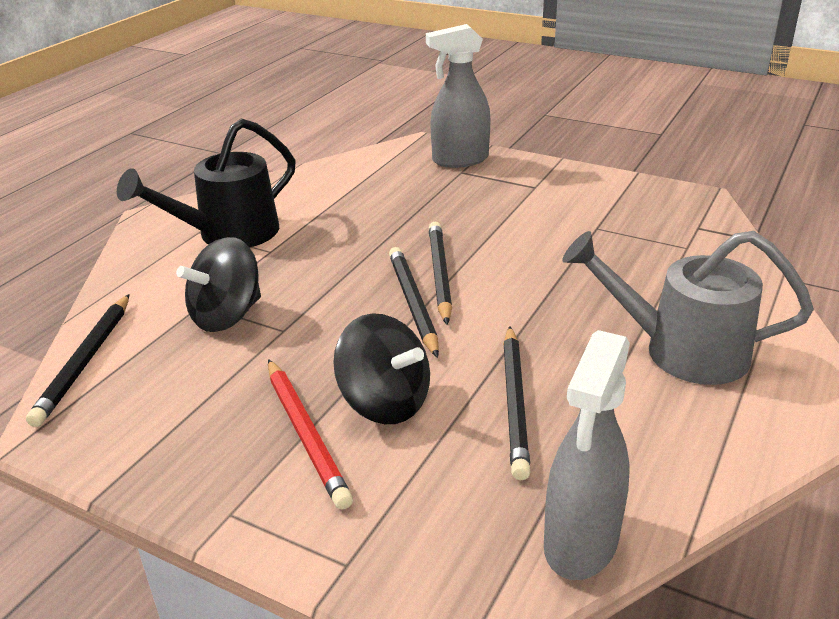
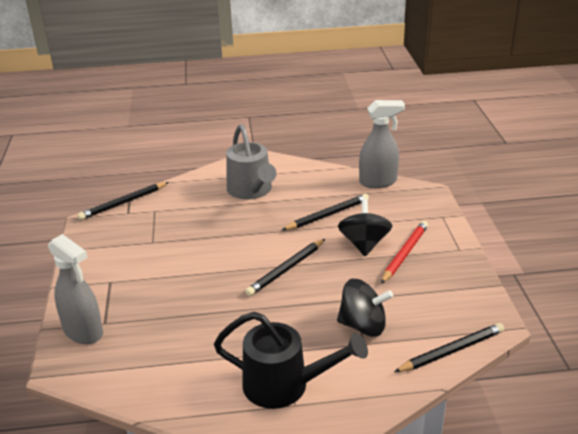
camera: 125 degrees left, 0 degrees up
black pencil [429,222,452,325] -> black pencil moved to [77,182,169,220]

